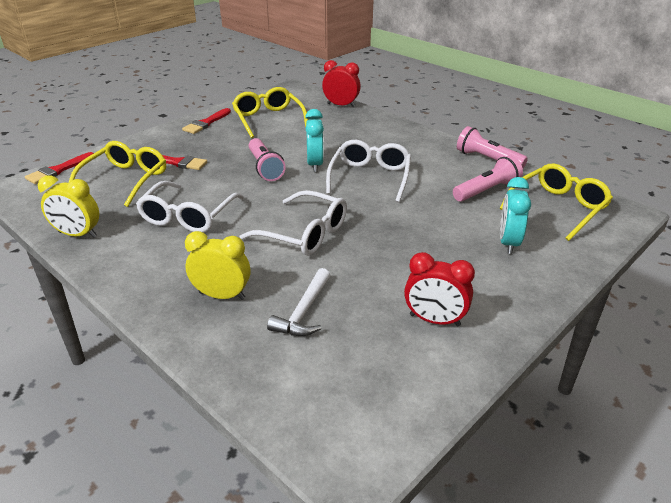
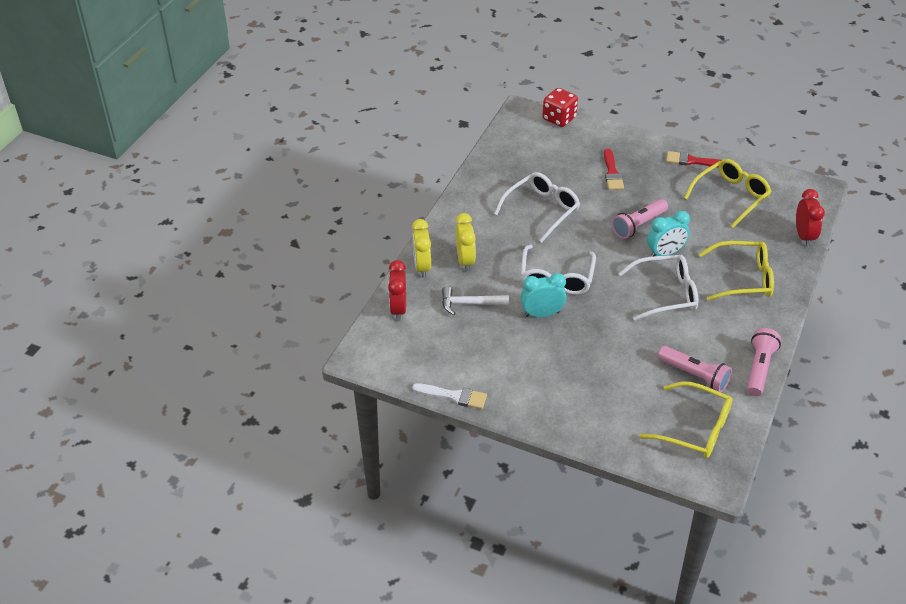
camera: 70 degrees right, 10 degrees up
red brush [25,152,94,184] -> red dice [543,88,578,127]
yellow clock [38,175,99,238] -> yellow clock moved to [412,219,431,278]
yellow glasses [69,141,166,207] -> yellow glasses moved to [699,241,774,301]
white glasses [136,181,244,232] -> white glasses turned 135 degrees clockwise [494,172,580,242]
red clock [404,252,475,326] -> red clock moved to [388,260,406,321]
turquoise clock [500,177,531,254] -> turquoise clock moved to [521,273,566,317]
none -> white brush [412,383,487,409]

